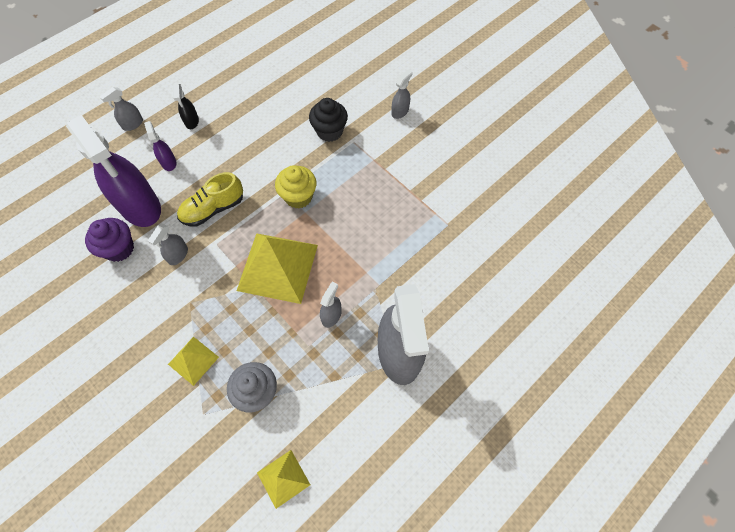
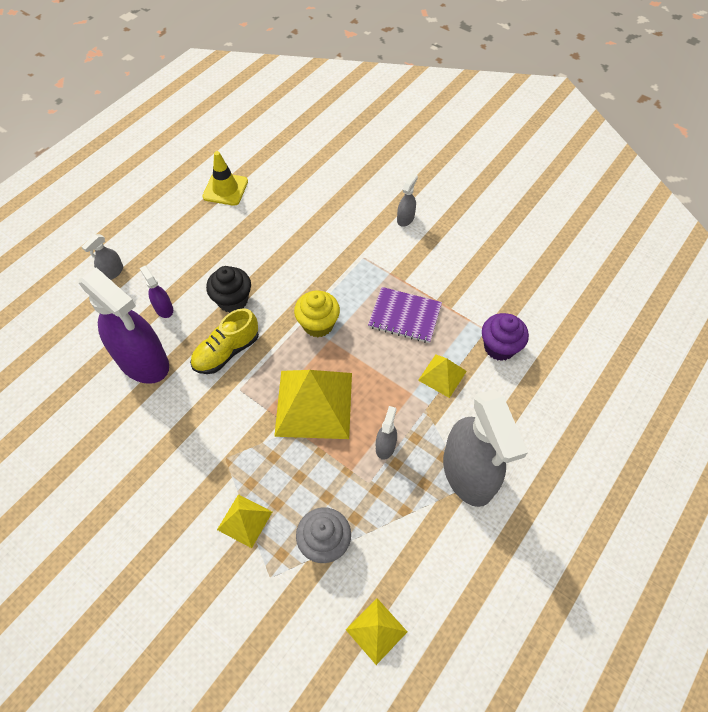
camera: 10 degrees left, 5 degrees down
purple cupcake [85,218,134,262] -> purple cupcake moved to [482,313,529,361]
grey spray bottle [148,224,188,265] -> none
black spray bottle [173,84,199,129] -> none
black cupcake [309,98,348,142] -> black cupcake moved to [206,266,251,313]
none -> yellow traffic cone [202,151,248,206]
none -> purple notebook [368,287,442,343]
none -> yellow pyramid [418,355,467,398]

